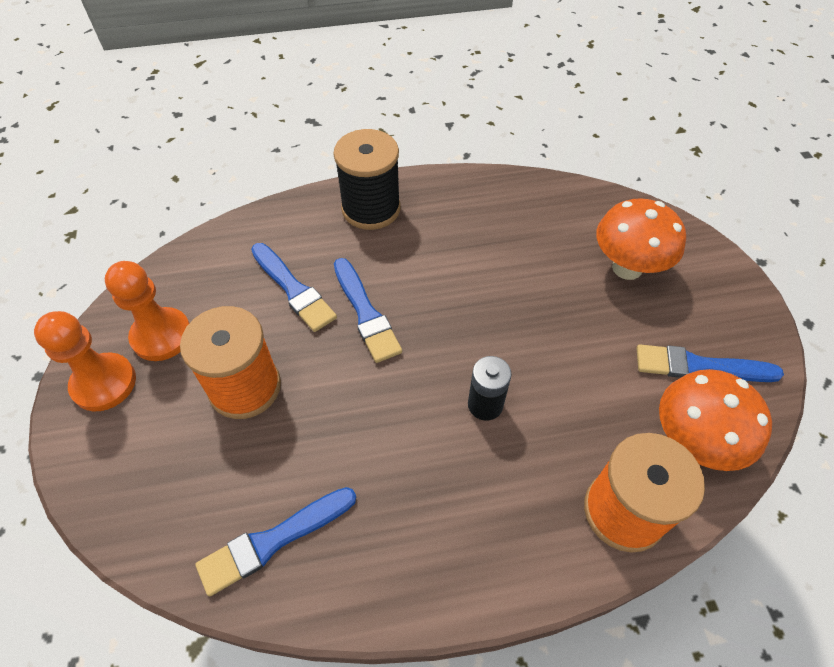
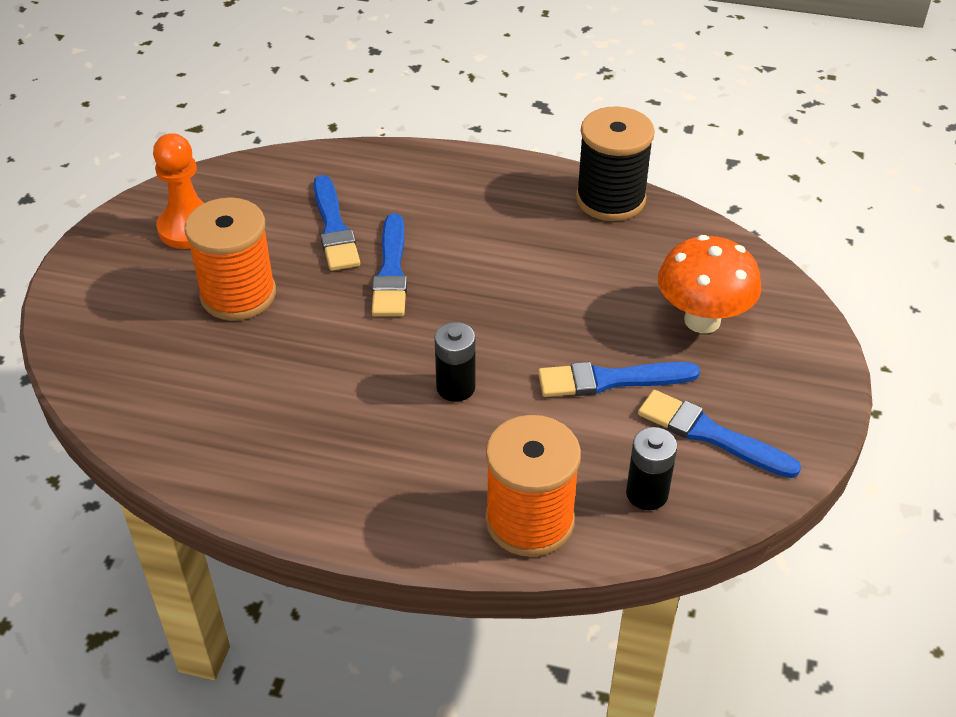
camera: 25 degrees right, 10 degrees down
orange pawn [34,311,136,412] -> none
blue brush [195,487,356,596] -> blue brush moved to [538,362,700,397]
black spool [333,129,401,230] -> black spool moved to [576,106,655,221]
orange mushroom [659,369,772,471] -> black battery [626,427,677,510]

